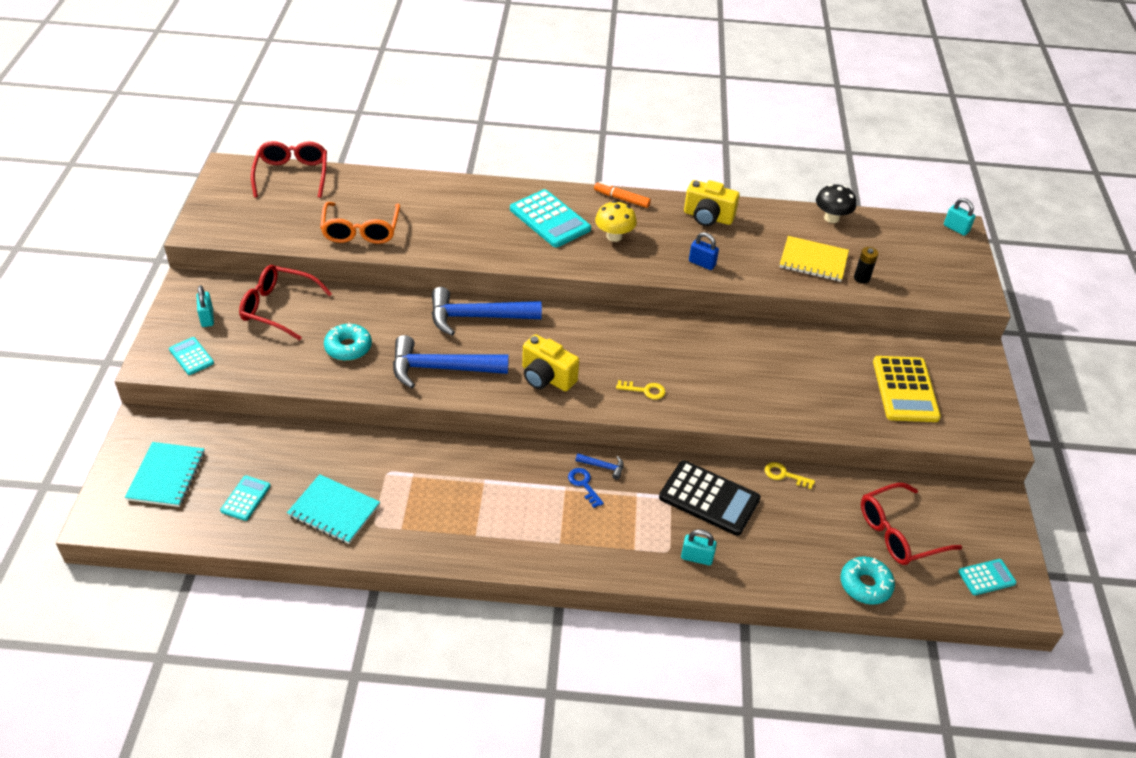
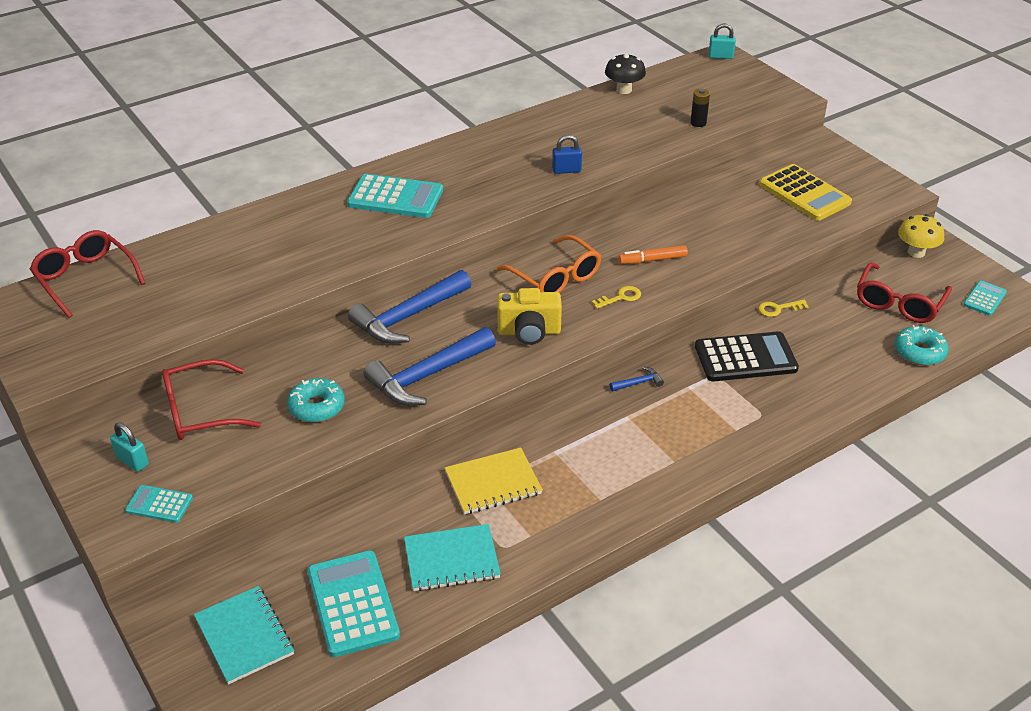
camera: 35 degrees left, 5 degrees down
turquoise calculator [220,476,271,521] -> turquoise calculator [308,550,400,657], size x1.89
orange glasses [320,202,400,244] -> orange glasses moved to [497,235,601,293]
blue key [568,468,604,508] -> none
orange marker [594,182,651,208] -> orange marker moved to [619,245,688,264]
yellow mushroom [595,201,637,242] -> yellow mushroom moved to [898,214,944,258]
turquoise padlock [681,529,717,565] -> none
yellow camera [684,180,740,226] -> none
yellow notebook [780,236,849,282] -> yellow notebook moved to [445,447,543,514]

